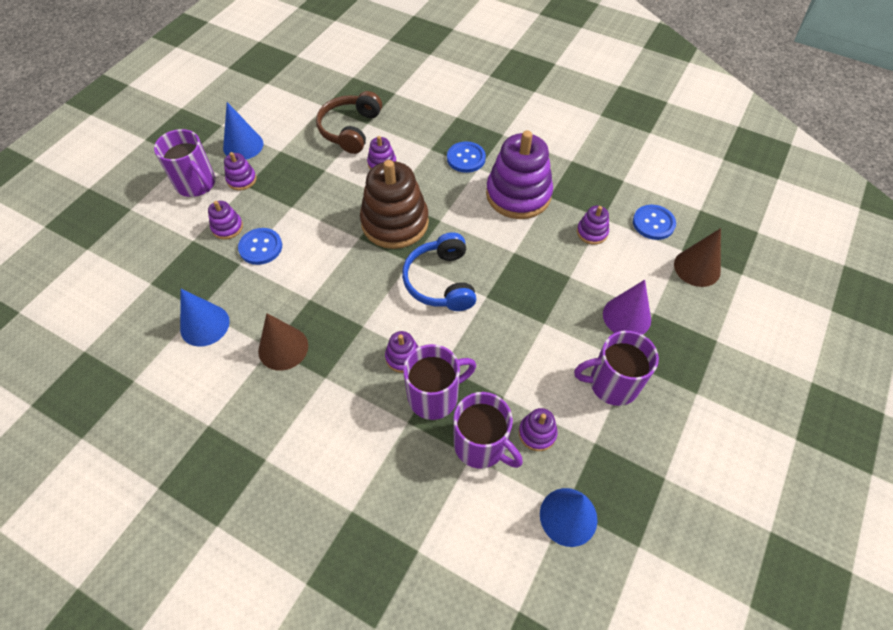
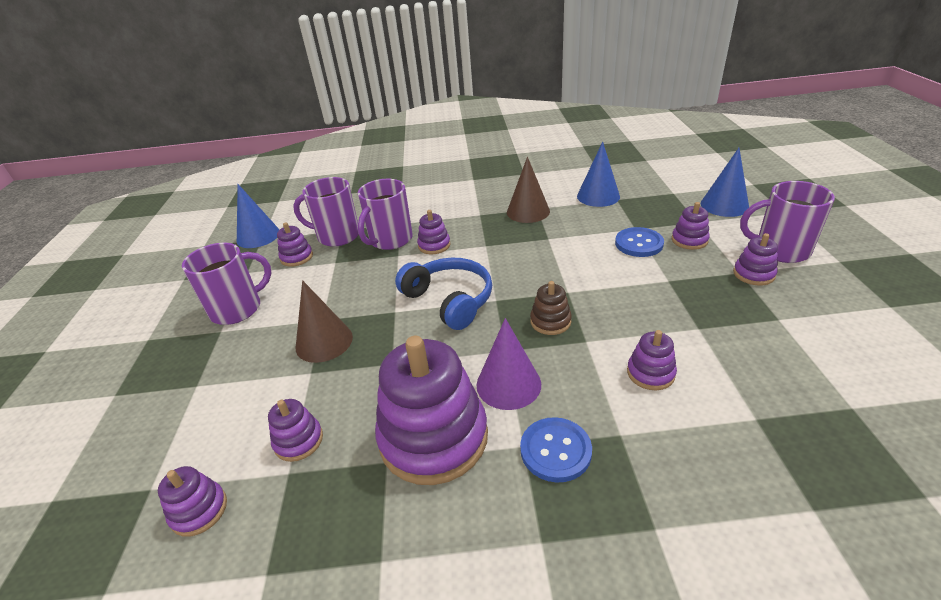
camera: 150 degrees right, 20 degrees down
blue cone [223,102,263,159] -> blue cone moved to [701,148,749,217]
brown headphones [316,91,382,154] -> none
brown stacking toy [360,160,429,249] -> brown stacking toy [530,281,572,335], size x0.46
purple cone [603,280,651,335] -> purple cone moved to [476,318,541,410]
blue button [633,205,676,240] -> purple stacking toy [158,466,227,537]
brown cone [674,228,721,287] -> brown cone moved to [296,280,353,363]

